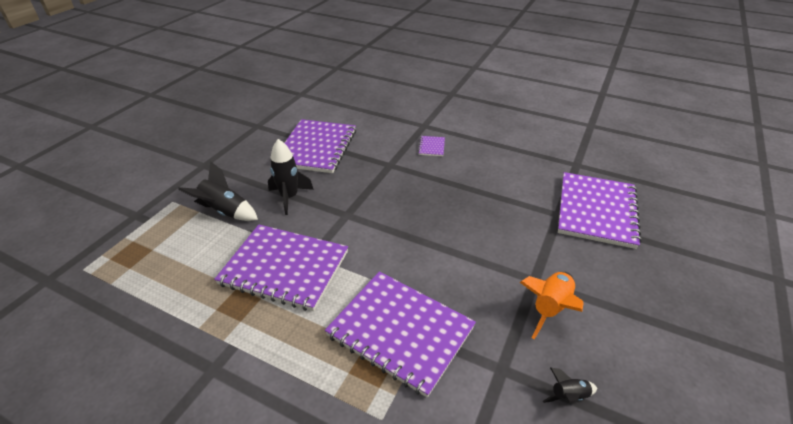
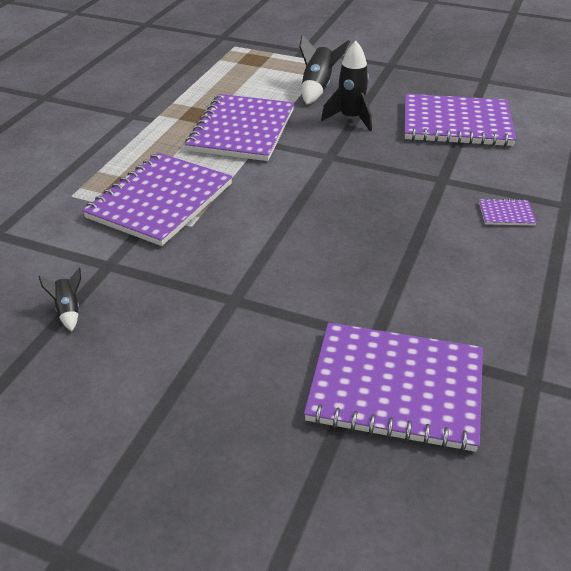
camera: 85 degrees right, 0 degrees up
orange rocket [520,272,584,339] -> none

